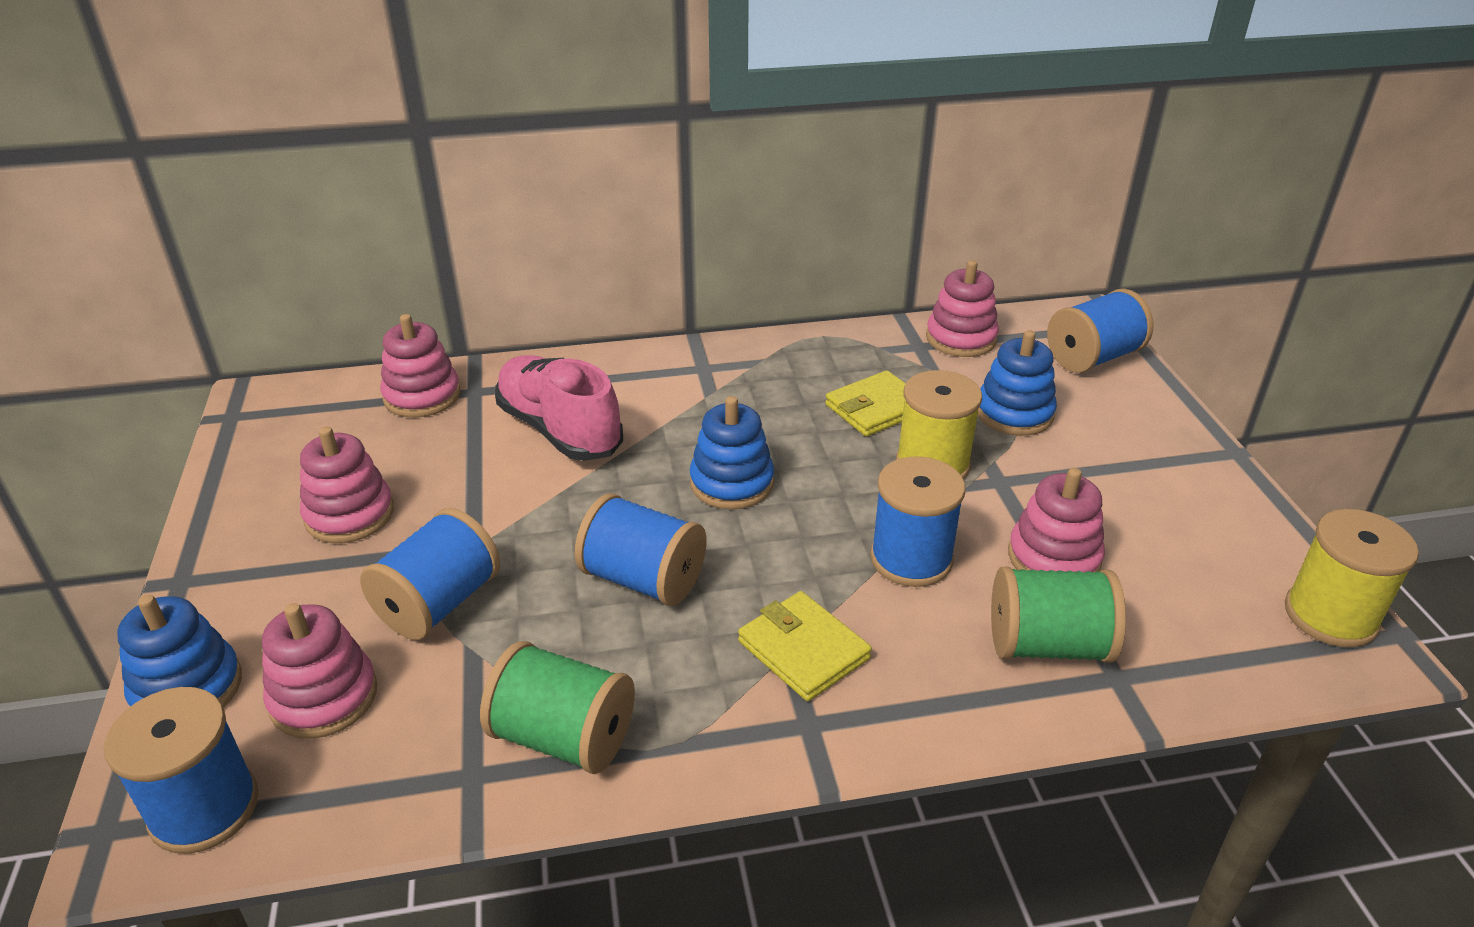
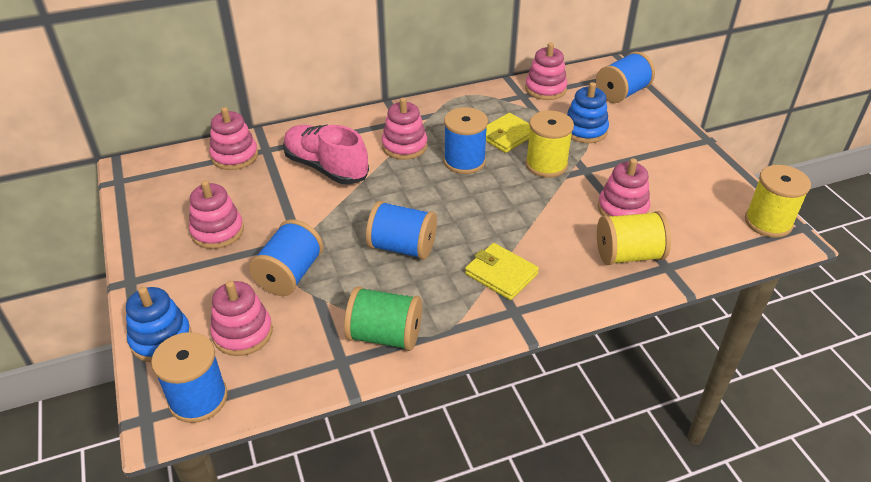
camera: 10 degrees left, 5 degrees up
blue stacking toy [690,396,774,509] -> none
blue spool [870,456,965,587] -> blue spool moved to [444,107,488,174]
green spool [991,567,1126,663] -> yellow spool [597,211,671,265]
none -> pink stacking toy [382,97,427,160]

